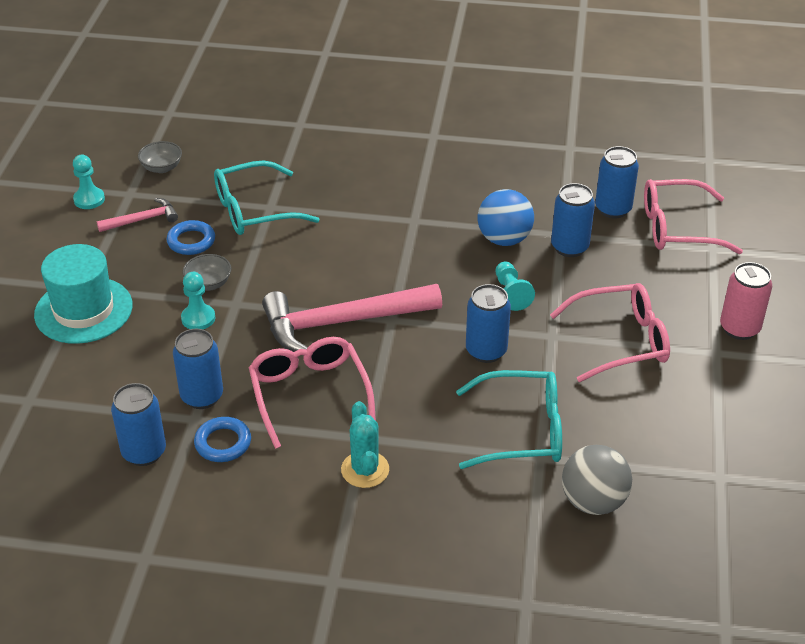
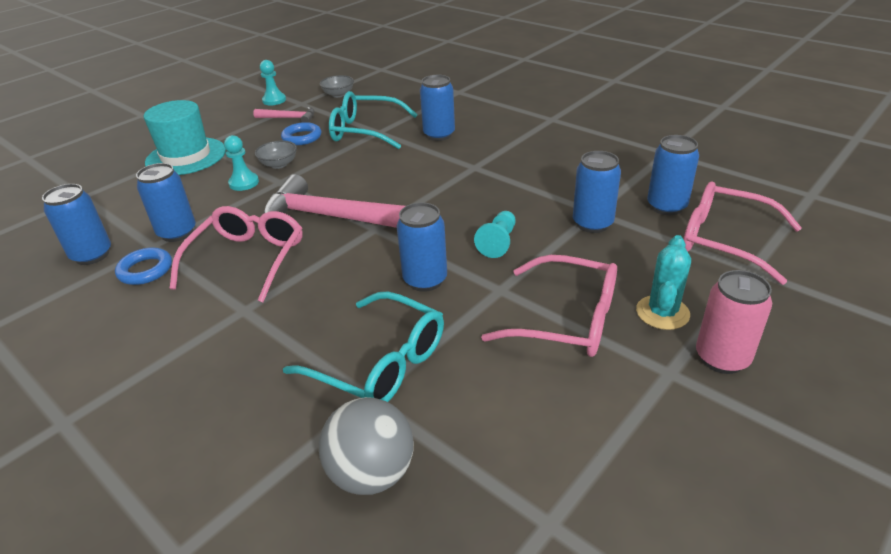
camera: 35 degrees right, 5 degrees down
turquoise cactus [341,401,389,488] -> turquoise cactus moved to [636,235,691,330]
blue ball [478,189,534,246] -> none
none -> blue can [420,75,455,141]

